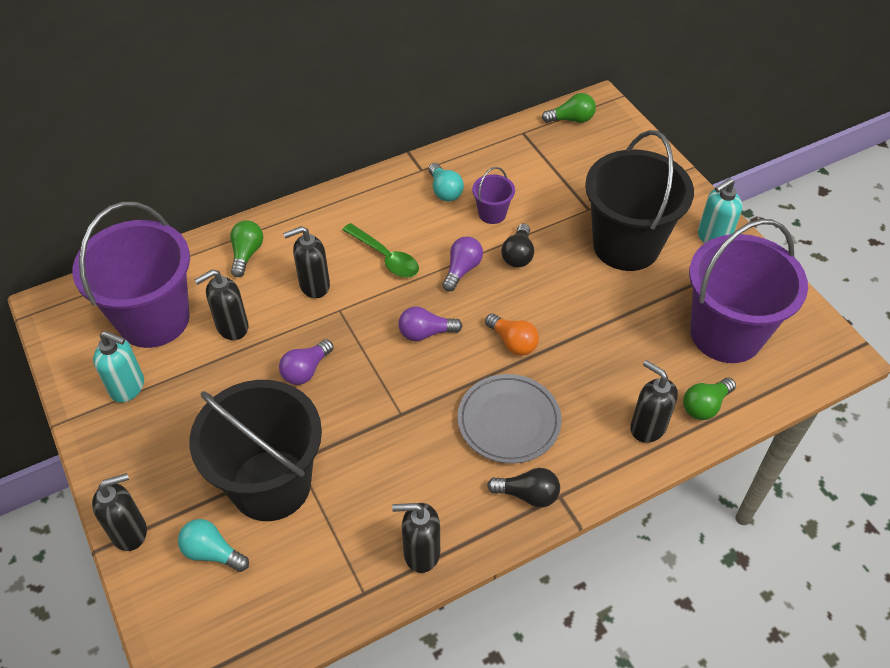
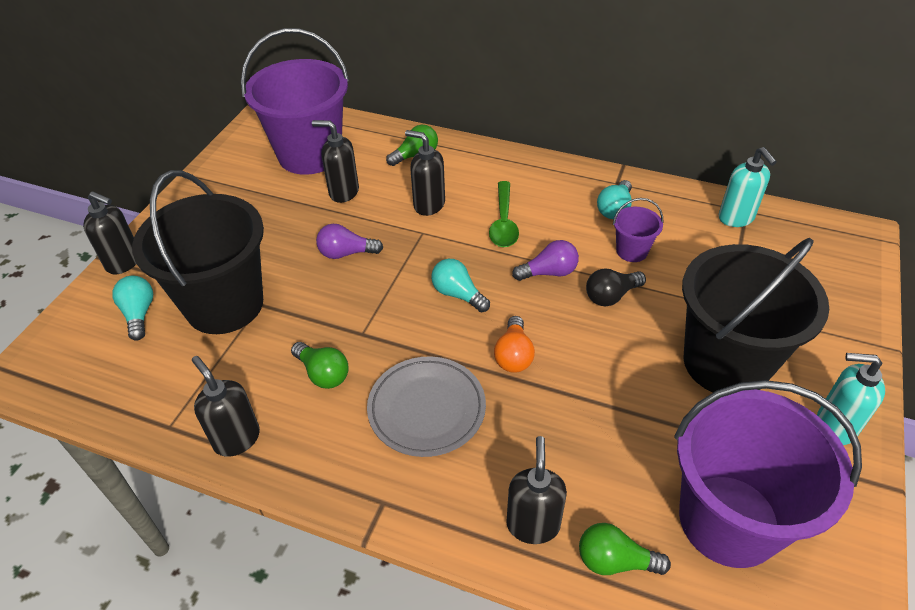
camera: 50 degrees right, 5 degrees down
turquoise soap dispenser [93,331,144,403] -> turquoise soap dispenser moved to [719,147,777,227]
purple light bulb [398,307,463,341] -> turquoise light bulb [431,259,490,312]
black light bulb [487,468,560,507] -> none
green light bulb [542,93,596,123] -> green light bulb moved to [291,342,349,389]

